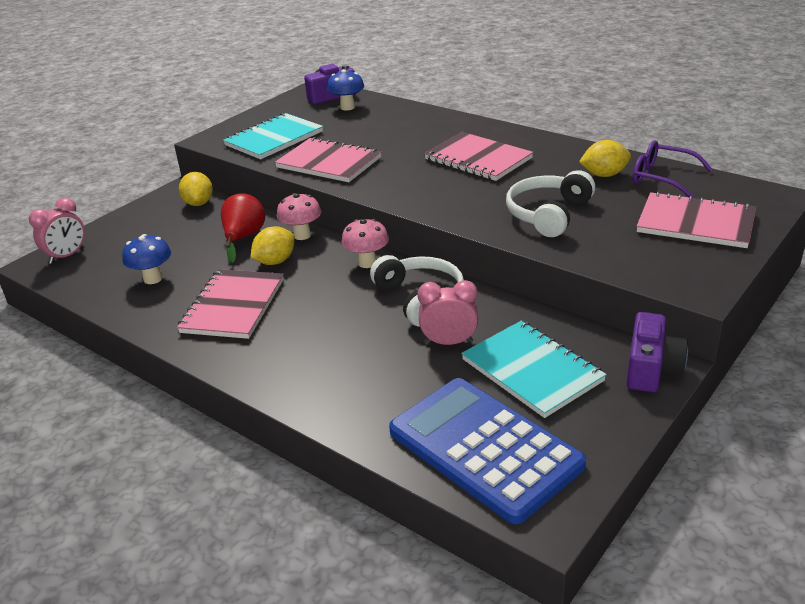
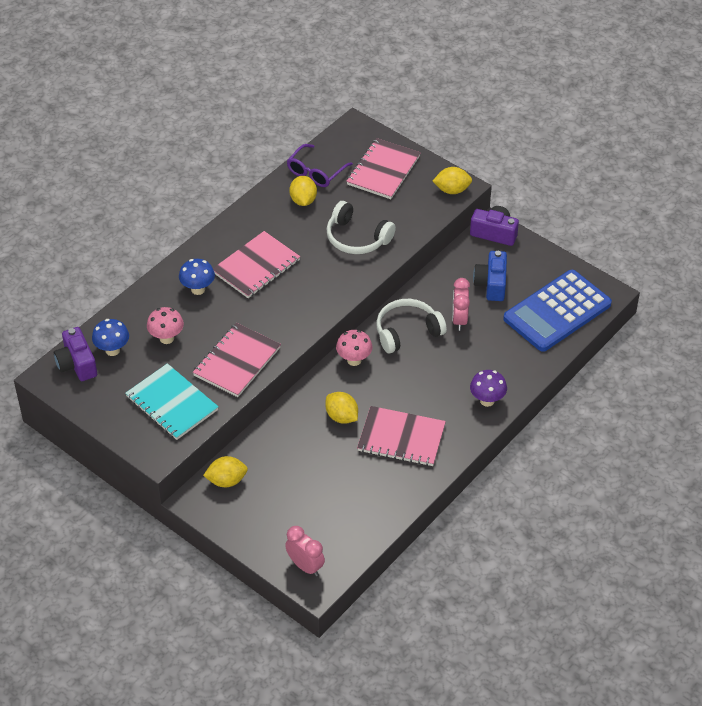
camera: 90 degrees left, 15 degrees up
blue mushroom [122,234,171,284] -> blue mushroom moved to [179,259,215,295]
red pear [221,193,265,263] -> none
pink mushroom [277,193,321,240] -> pink mushroom moved to [147,307,184,344]
turquoise notebook [461,321,607,418] -> blue camera [473,251,507,301]
none -> yellow lemon [433,167,472,194]
none -> purple mushroom [470,370,507,407]

